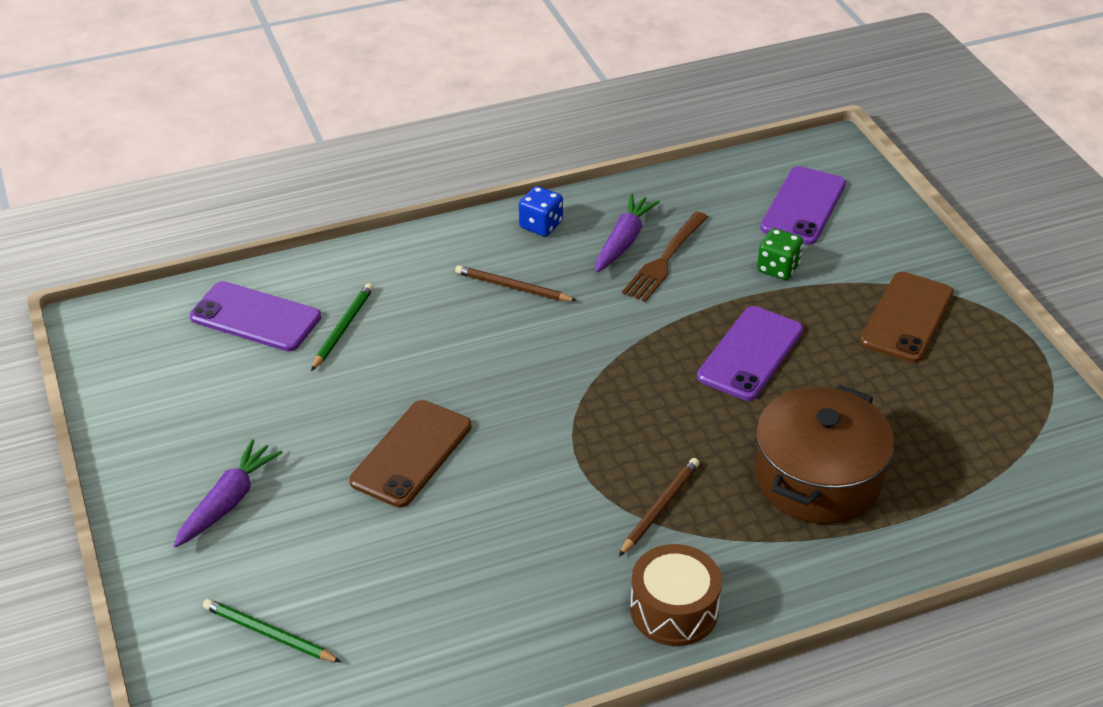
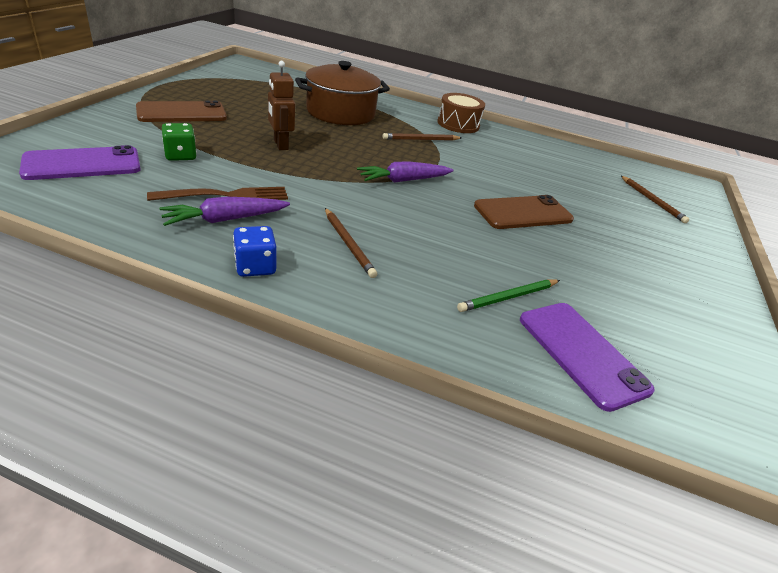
camera: 145 degrees left, 5 degrees down
purple carrot [174,439,283,548] -> purple carrot moved to [357,161,454,183]
green pencil [203,599,341,662] -> brown pencil [621,176,689,223]
purple phone [697,306,803,401] -> brown robot [268,61,295,150]

